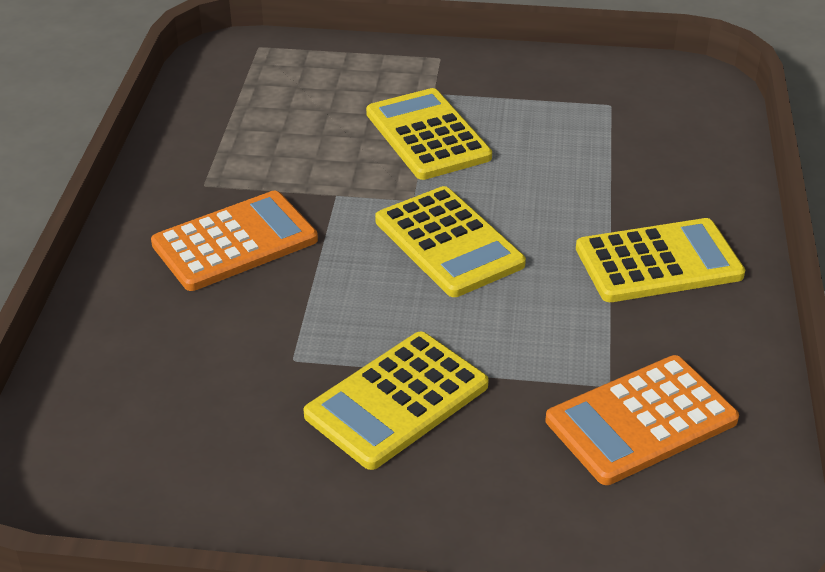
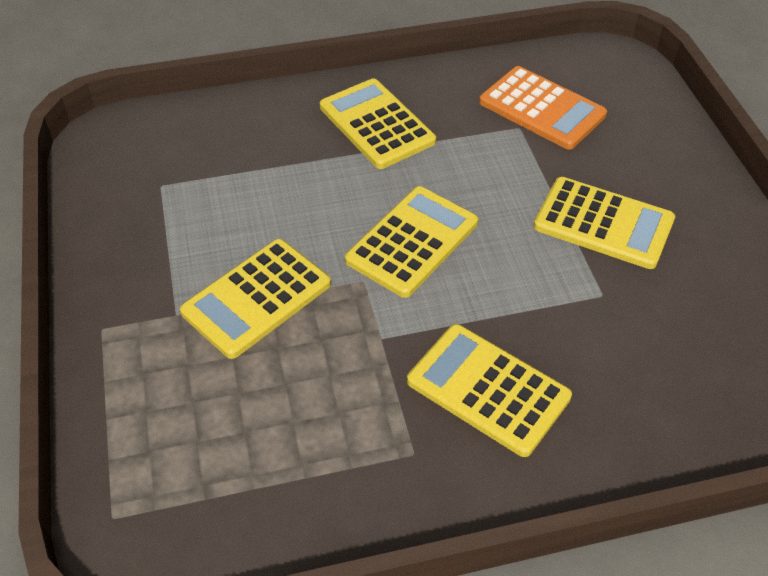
camera: 110 degrees left, 10 degrees up
orange calculator [151,191,318,291] -> yellow calculator [407,324,572,457]

